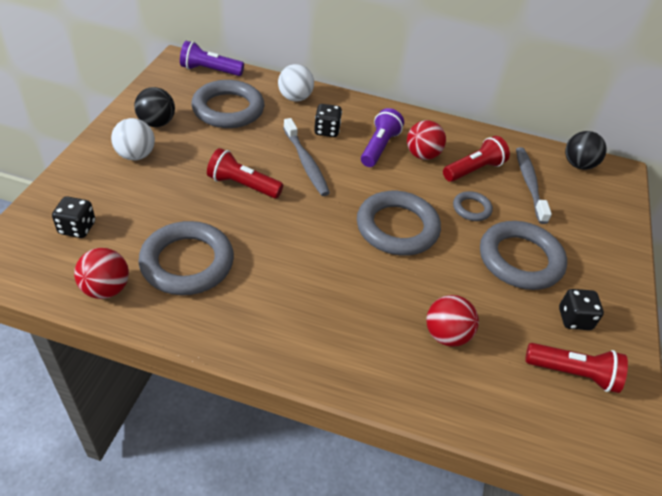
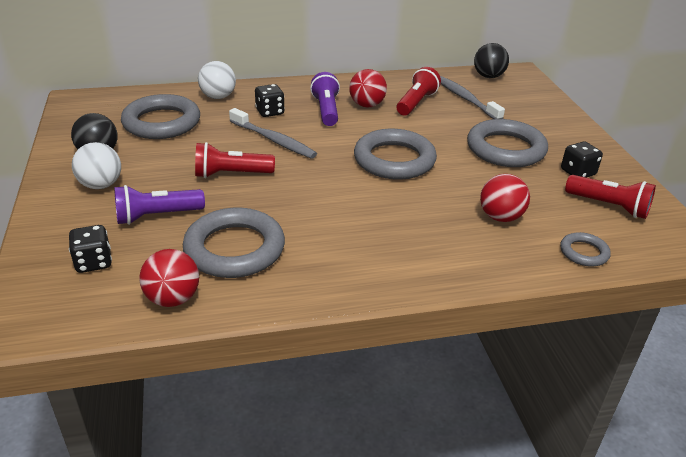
camera: 25 degrees left, 10 degrees down
purple flashlight [180,41,244,76] -> purple flashlight moved to [114,185,205,225]
grey ring [453,191,493,221] -> grey ring moved to [560,232,611,267]
red flashlight [525,343,628,393] -> red flashlight turned 45 degrees clockwise [565,175,656,219]

